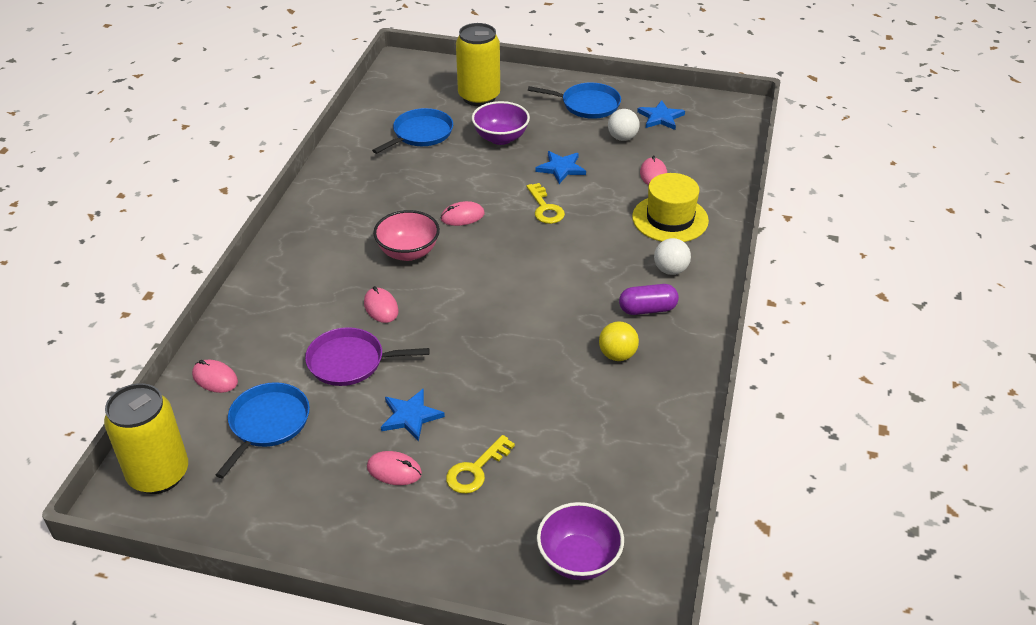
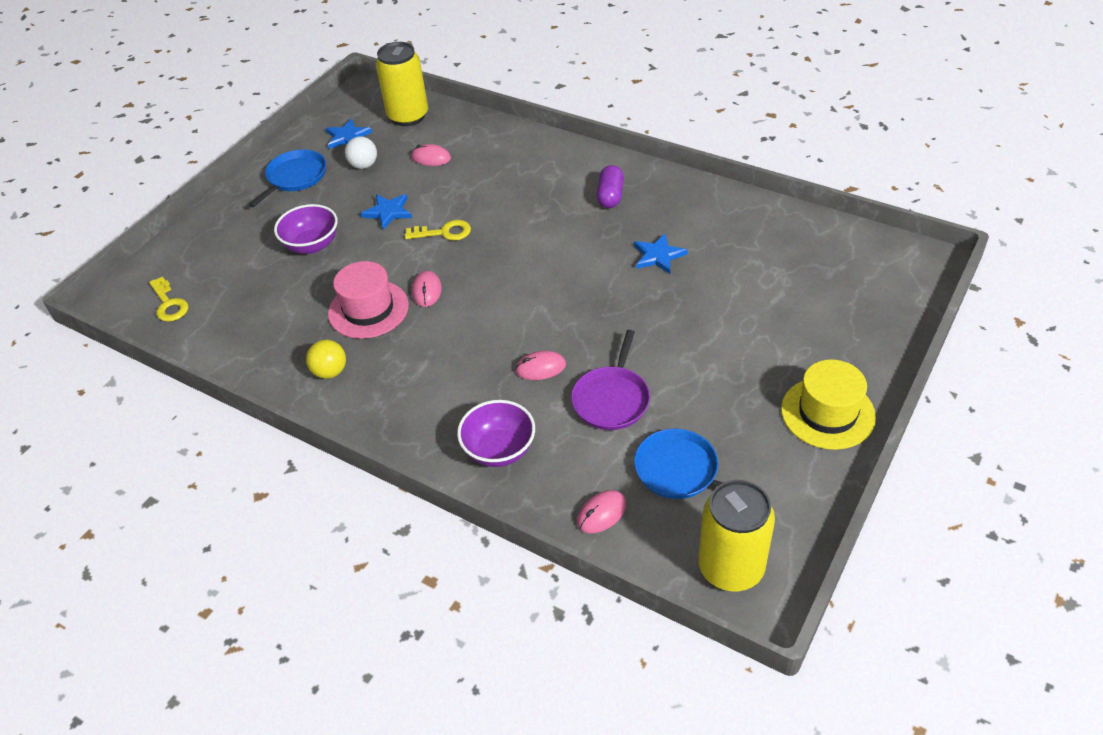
camera: 70 degrees left, 5 degrees up
pink mouse [367,451,422,485] -> none
blue pan [372,108,453,154] -> none
pink bowl [373,210,440,261] -> none
blue star [381,389,445,441] -> blue star moved to [634,233,688,274]
yellow key [446,435,515,494] -> yellow key moved to [149,276,188,322]
yellow can [456,23,500,106] -> yellow can moved to [376,42,428,126]
purple bowl [537,502,624,580] -> purple bowl moved to [457,400,535,467]
yellow ball [599,321,639,361] -> yellow ball moved to [306,340,346,379]
yellow hat [632,173,709,242] -> yellow hat moved to [781,359,876,450]
white ball [654,238,691,275] -> none
none -> pink hat [328,261,409,339]

